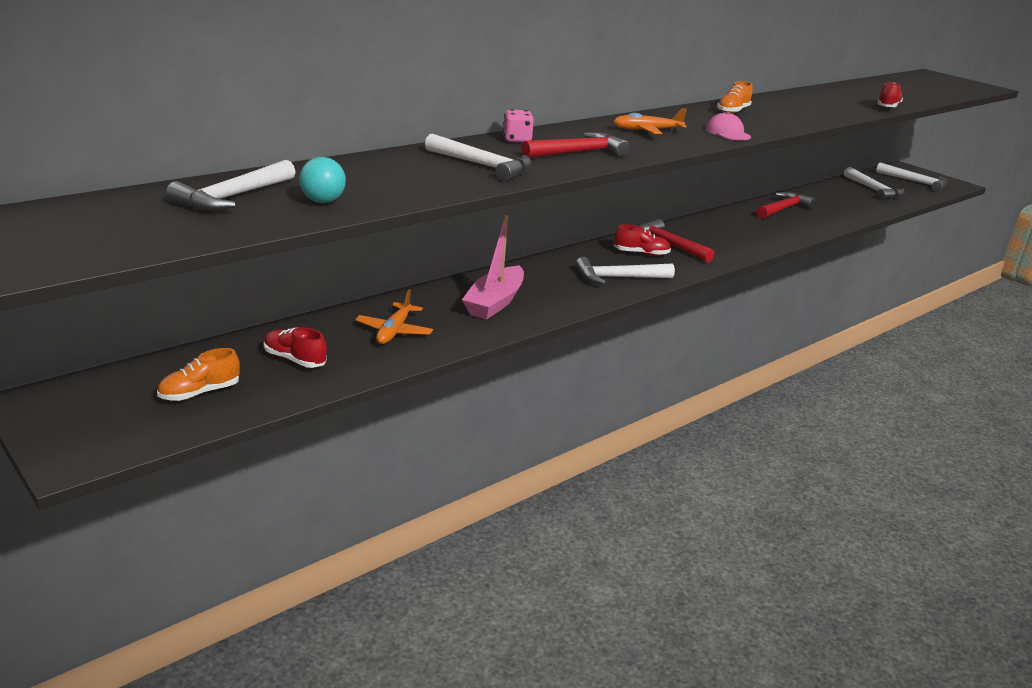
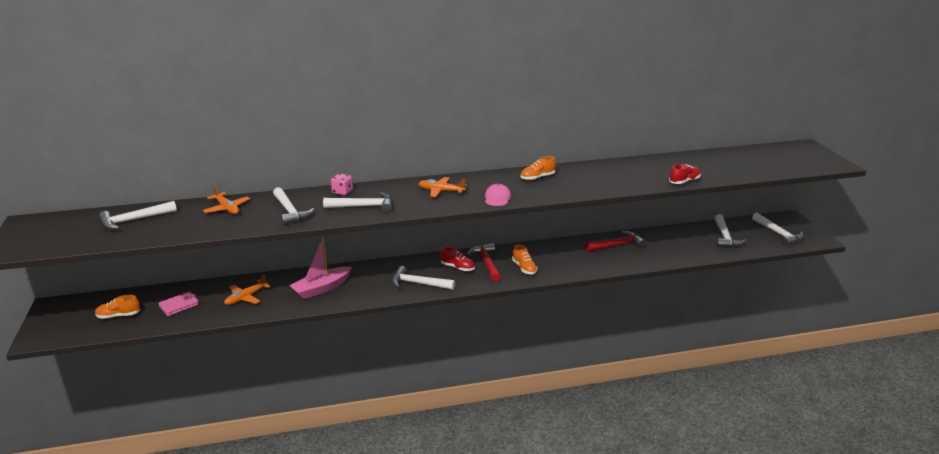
camera: 30 degrees right, 0 degrees up
red shoe [264,327,327,368] -> pink wallet [158,291,199,316]
turquoise ball [299,157,346,203] -> none
red hammer [521,132,630,158] -> white hammer [323,192,392,212]
none -> orange plane [203,185,250,214]
none -> orange shoe [512,244,537,275]

